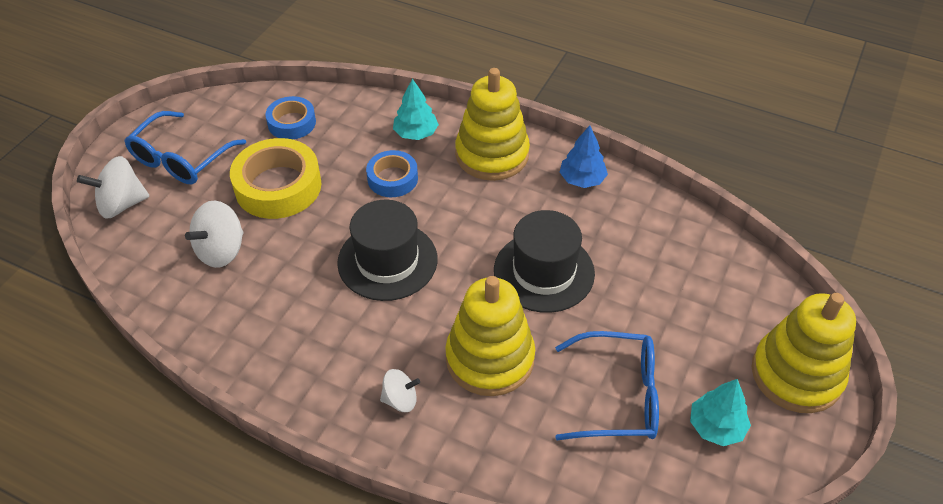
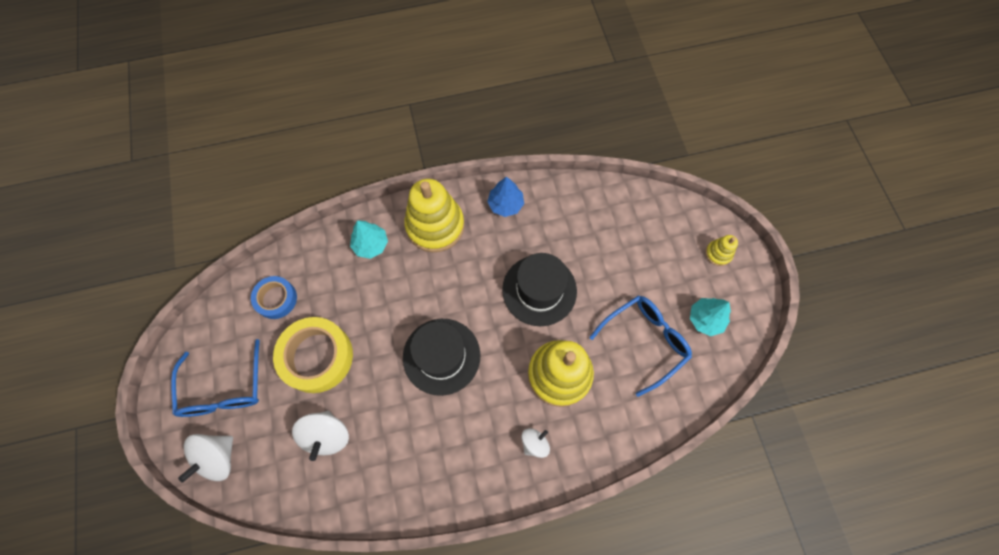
camera: 40 degrees left, 20 degrees up
blue tape [366,150,418,197] -> none
yellow stacking toy [752,293,856,413] -> yellow stacking toy [705,235,738,266], size x0.45

